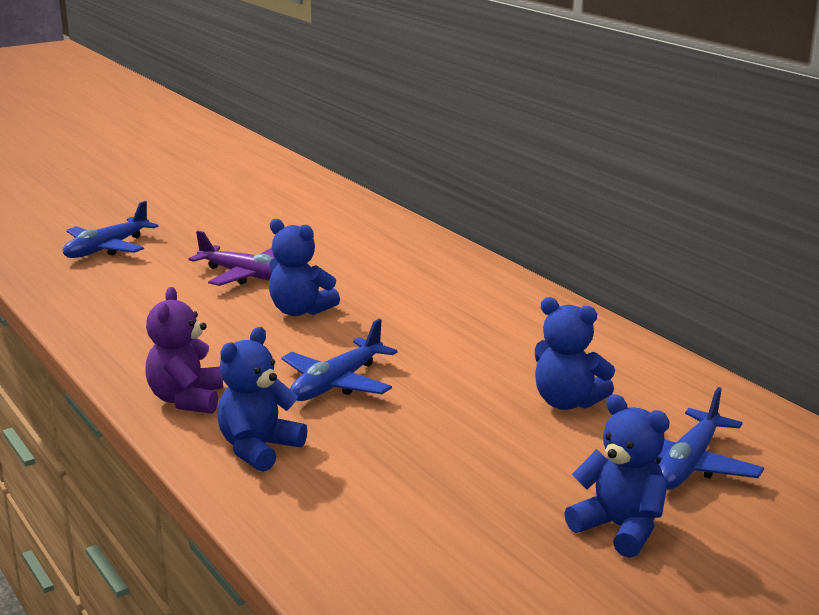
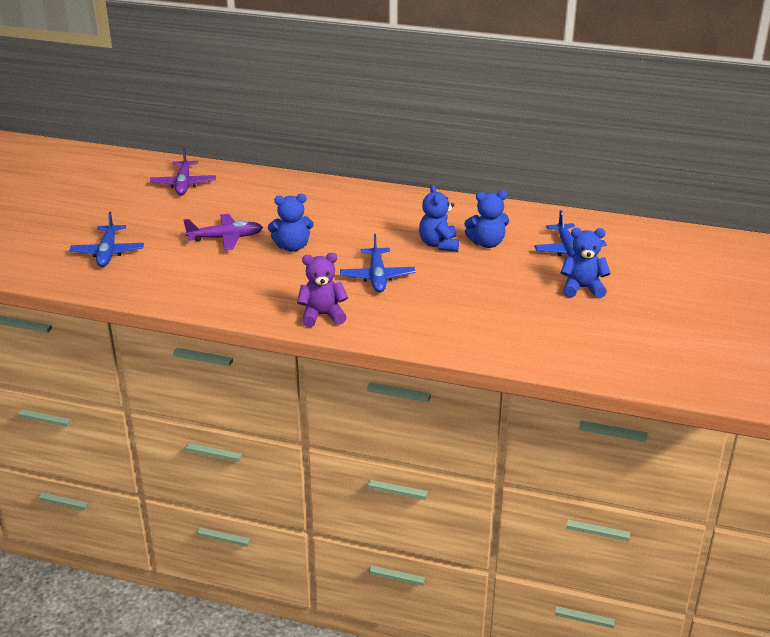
camera: 40 degrees left, 10 degrees up
purple teddy bear [145,287,223,414] -> purple teddy bear turned 120 degrees clockwise [297,253,348,327]
blue teddy bear [217,327,307,472] -> blue teddy bear moved to [419,185,459,251]
none -> purple plane [150,148,216,195]

